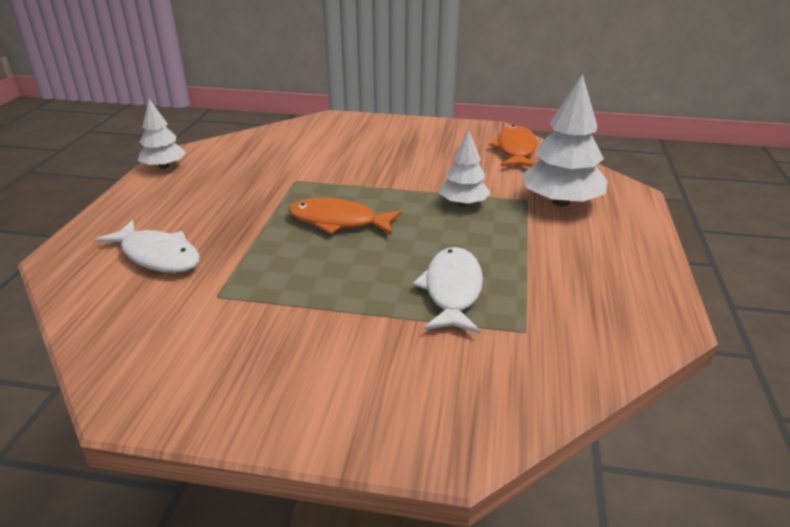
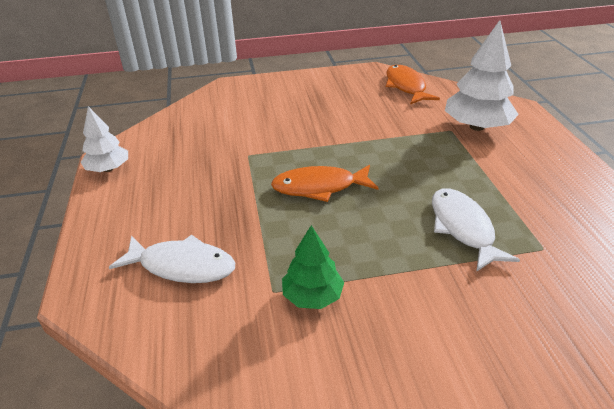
camera: 20 degrees left, 5 degrees up
white tree [439,130,491,206] -> none
none -> green tree [282,225,344,309]

